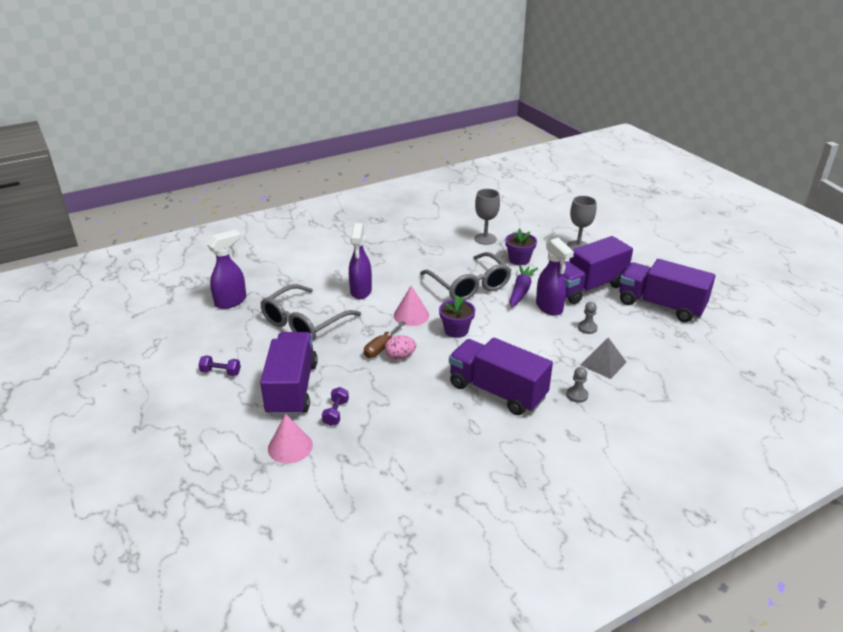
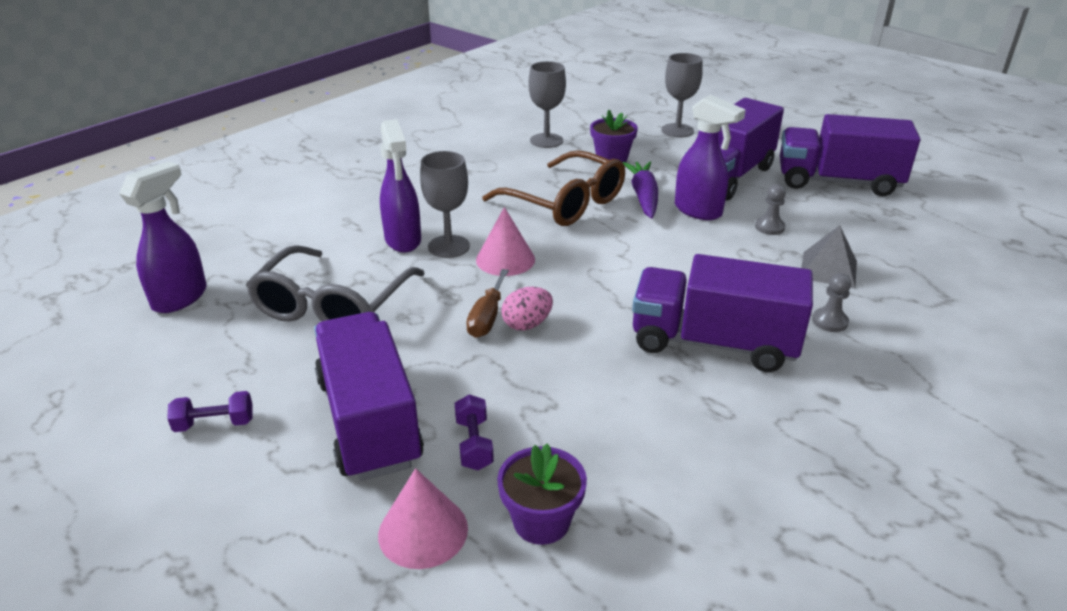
camera: 20 degrees left, 0 degrees up
grey glasses [420,252,512,300] -> brown glasses [482,150,625,226]
purple flower pot [439,296,475,338] -> purple flower pot moved to [497,444,587,545]
none -> grey goblet [420,151,470,258]

